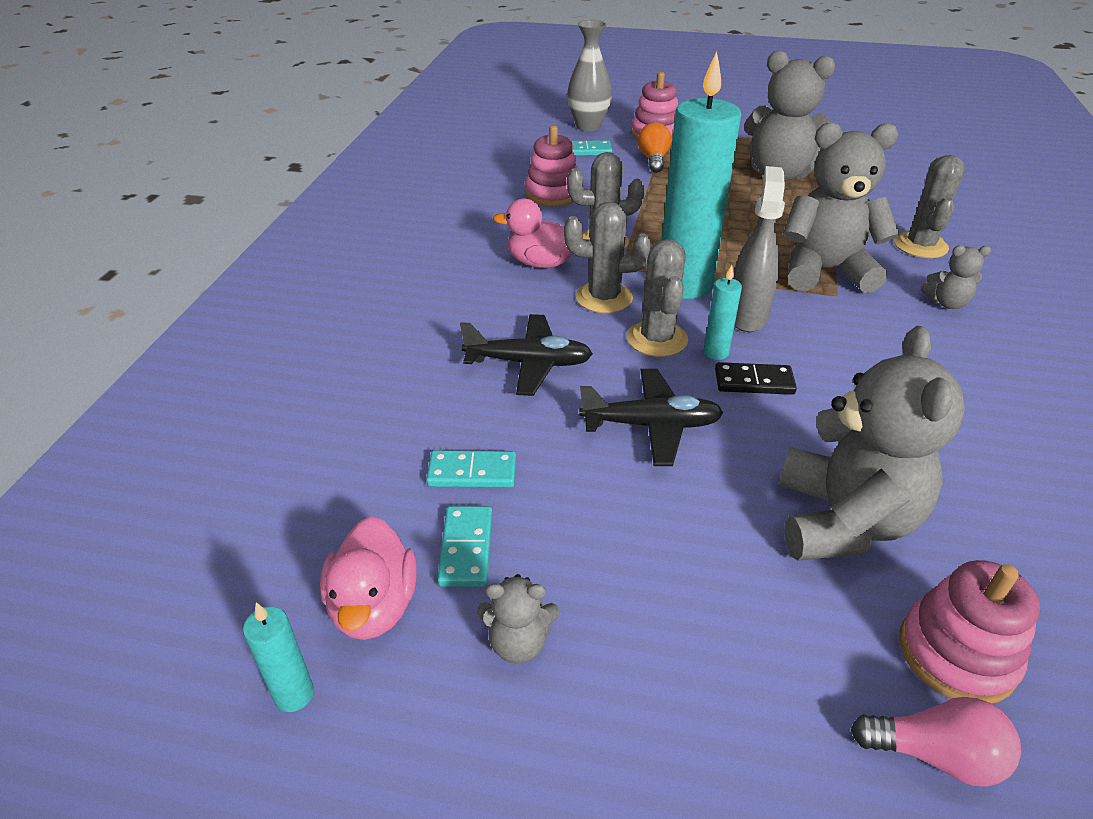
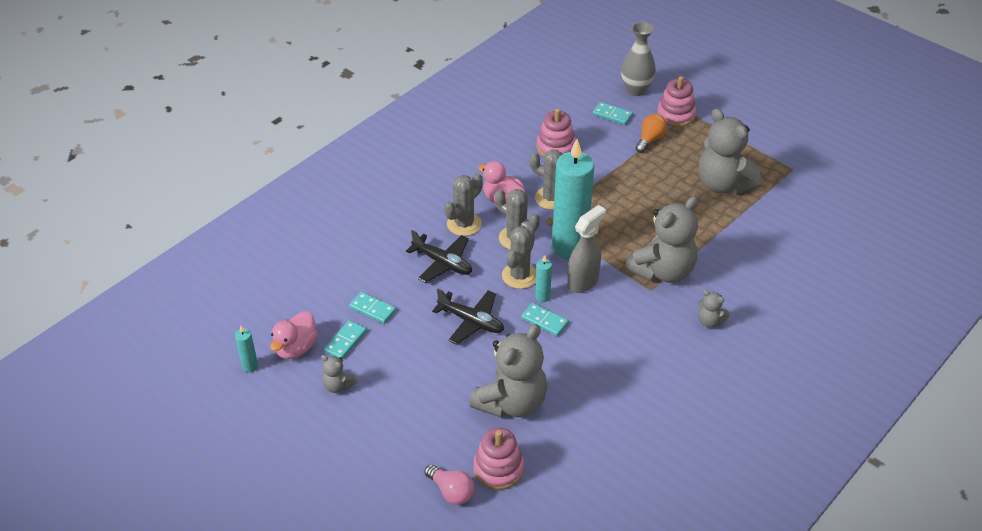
camera: 30 degrees right, 5 degrees up
black domino [715,362,797,395] -> turquoise domino [521,303,569,336]
grey teddy bear [783,122,900,293] -> grey teddy bear turned 105 degrees clockwise [625,196,698,283]
grey cactus [894,155,965,258] -> grey cactus moved to [444,173,483,236]

